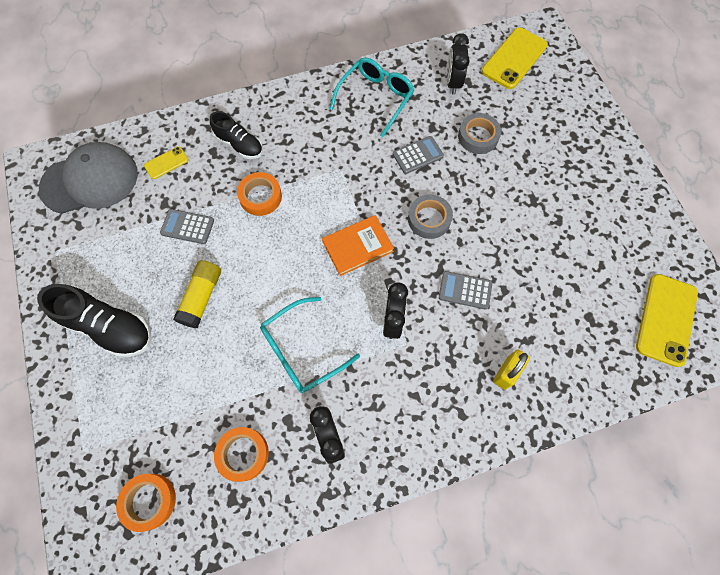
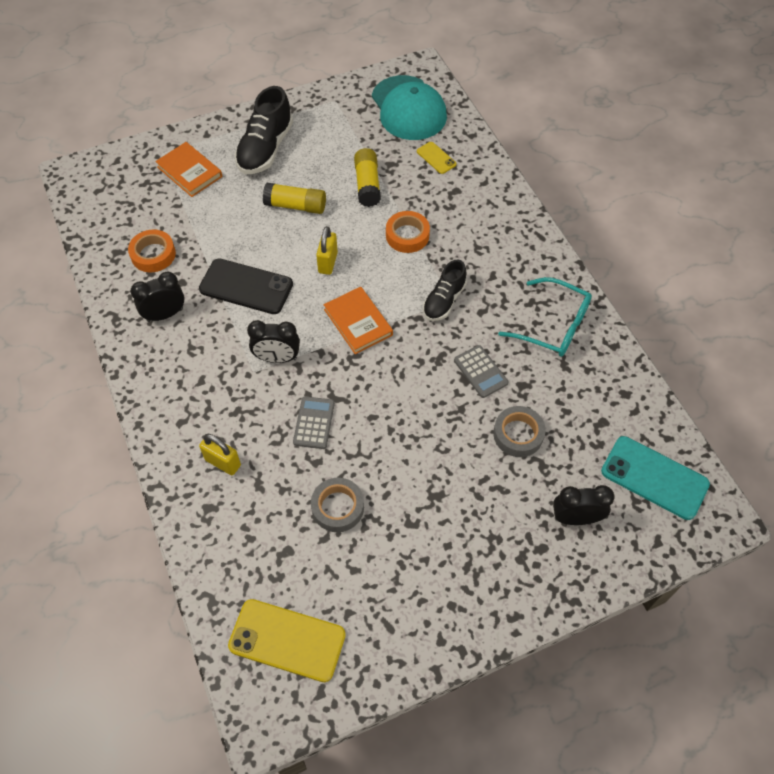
camera: 85 degrees right, 10 degrees down
grey cap [39,142,138,214] -> turquoise cap [372,75,447,140]
orange tape [116,474,176,532] -> none
grey calculator [160,209,214,244] -> yellow glue stick [354,148,381,207]
black shoe [210,111,263,159] -> black shoe moved to [423,259,467,321]
turquoise glasses [260,297,360,393] -> black phone [199,258,293,314]
grey tape [408,194,453,239] -> grey tape moved to [311,478,364,532]
black clock [447,33,470,95] -> black clock moved to [553,485,614,525]
yellow phone [482,27,548,89] -> turquoise phone [601,436,710,520]
none -> orange book [155,142,222,197]
none -> yellow padlock [316,226,338,275]

